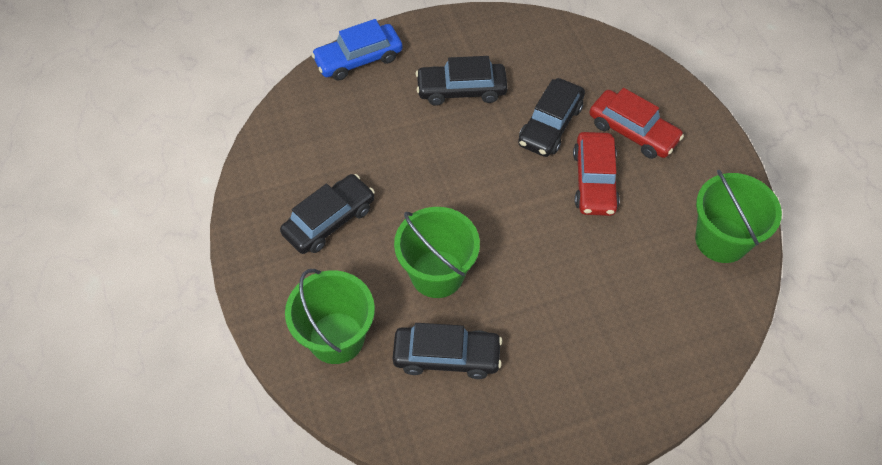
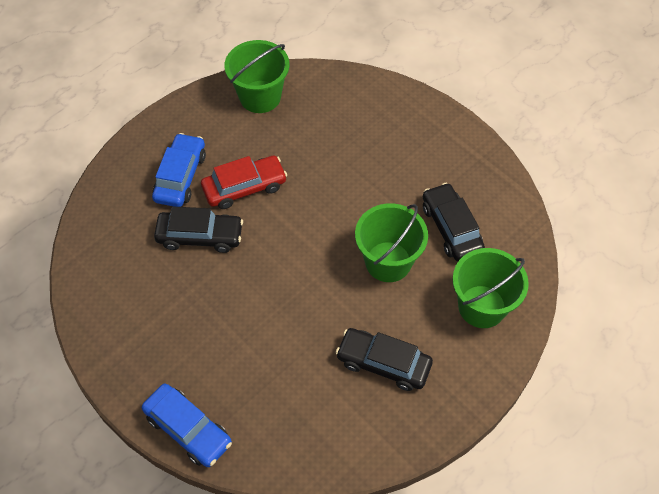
camera: 115 degrees left, 0 degrees up
black car [416,56,508,106] -> none
red car [590,88,684,159] -> blue car [152,133,206,207]

